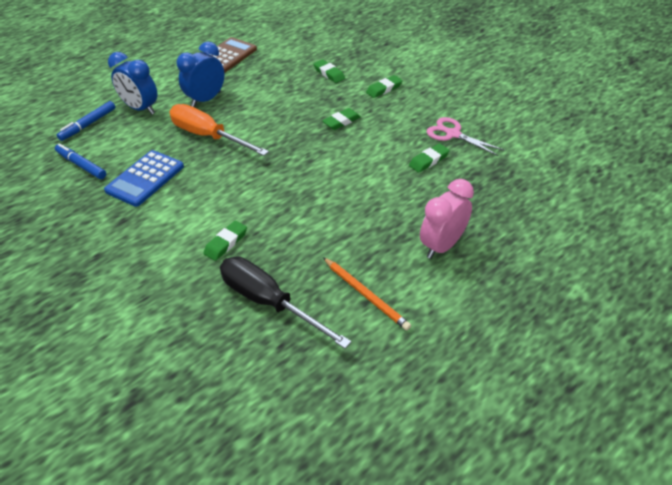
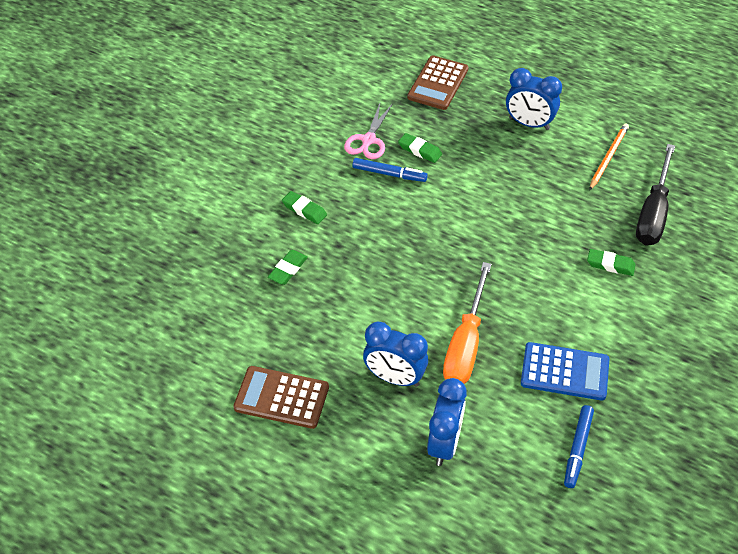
camera: 110 degrees left, 5 degrees up
blue marker [57,101,116,141] -> blue marker moved to [352,158,428,182]
green eraser [322,108,361,130] -> none
pink clock [420,179,474,259] -> blue clock [506,68,562,130]
none -> brown calculator [407,55,468,110]

